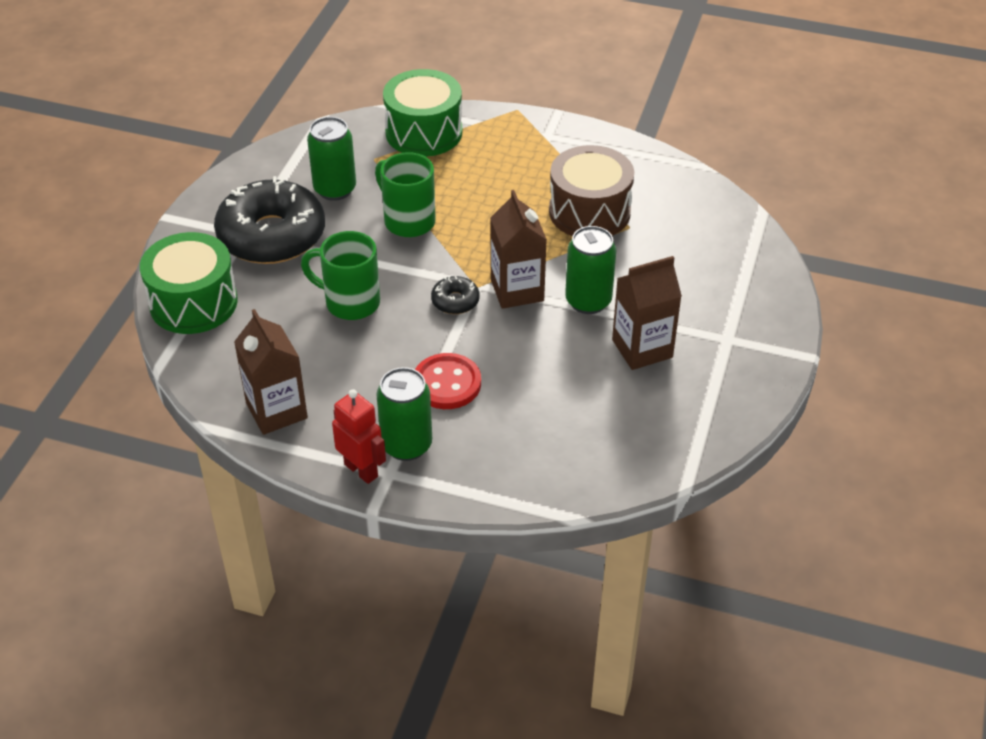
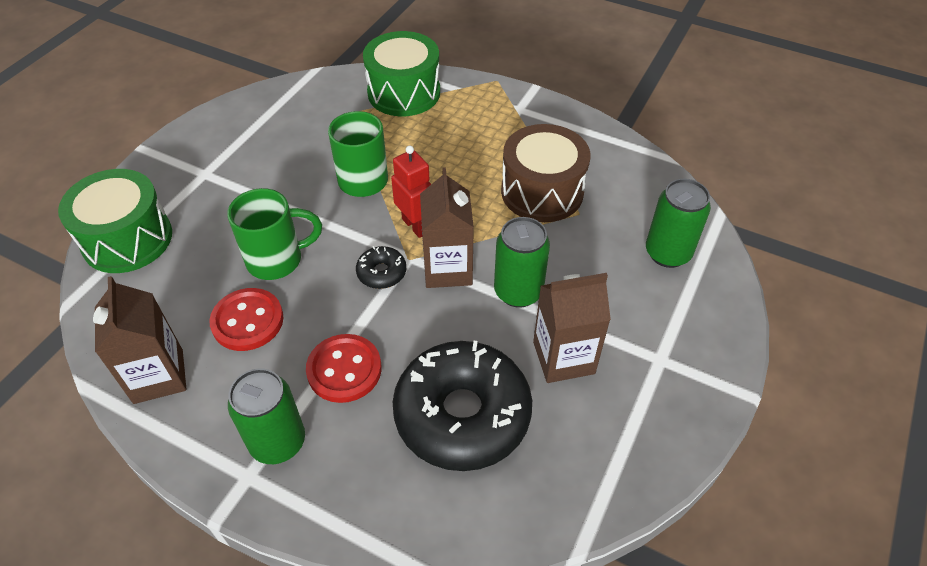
camera: 10 degrees right, 5 degrees up
black donut [214,176,325,264] -> black donut moved to [393,341,532,471]
green mug [301,231,380,320] -> green mug turned 135 degrees clockwise [227,188,322,280]
green can [307,117,356,201] -> green can moved to [646,179,711,268]
red robot [332,389,386,484] -> red robot moved to [391,145,431,238]
none -> red button [209,288,284,351]

